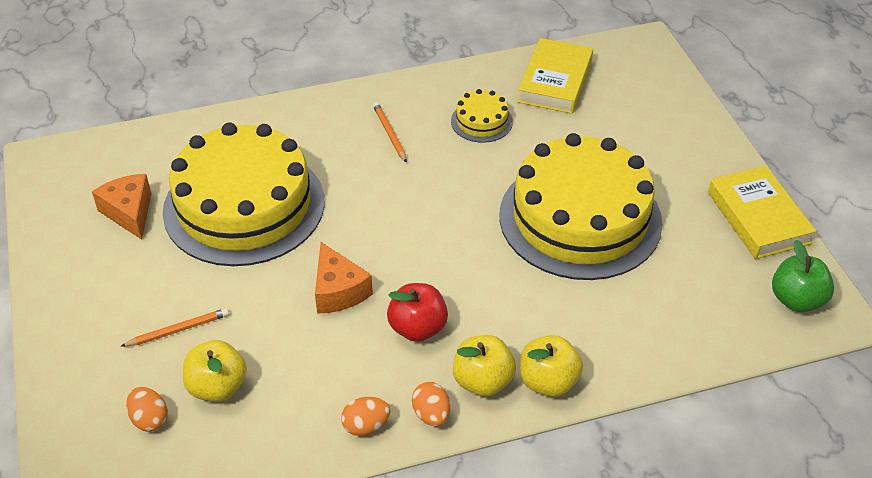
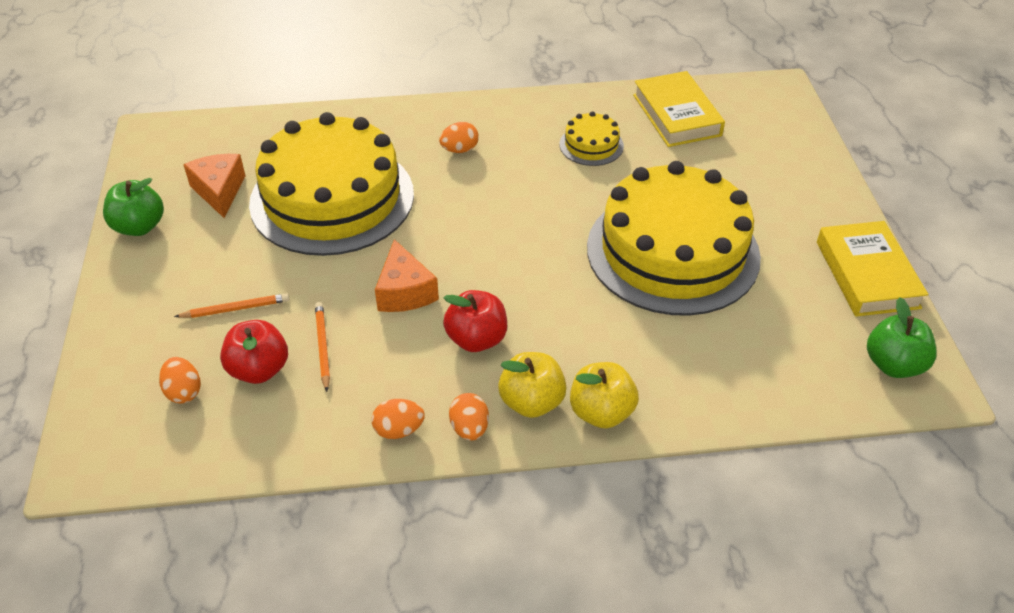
camera: 10 degrees right, 0 degrees up
yellow apple [183,340,247,402] -> red apple [220,320,288,384]
orange pencil [373,102,407,163] -> orange pencil moved to [315,302,330,392]
yellow book [518,38,593,114] -> yellow book turned 45 degrees counterclockwise [633,71,725,147]
none -> green apple [103,178,164,236]
none -> orange egg [439,122,479,153]

